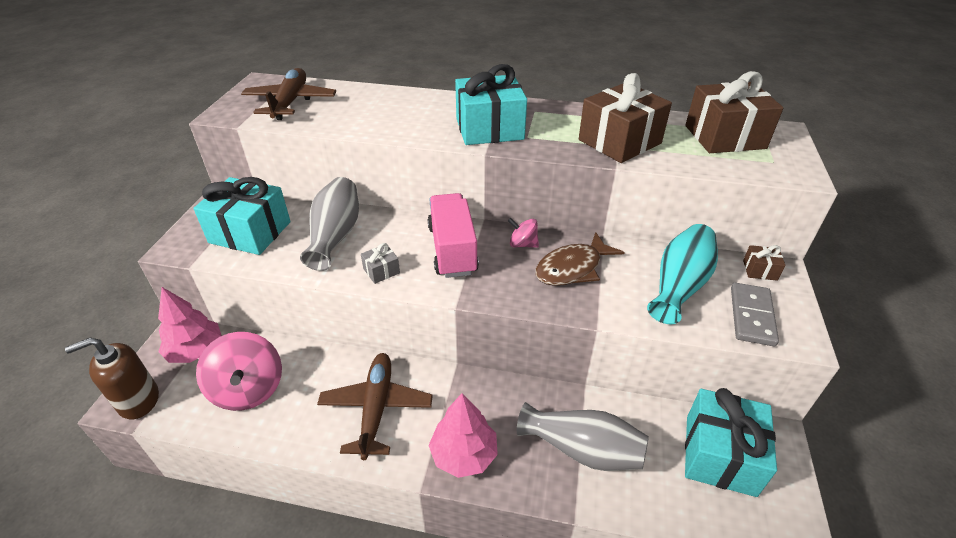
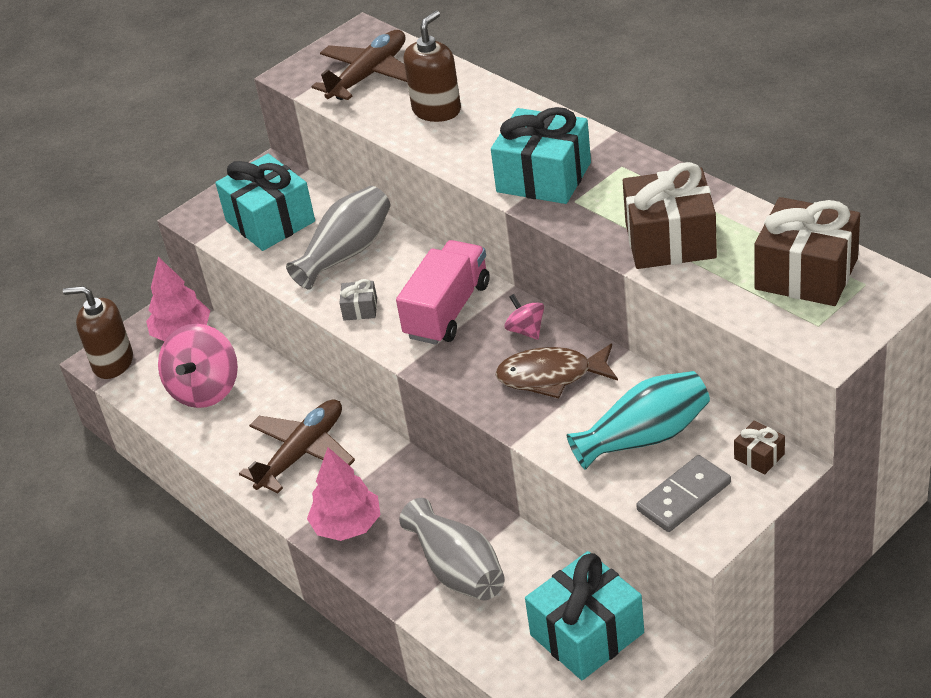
camera: 40 degrees right, 0 degrees up
none -> brown soap dispenser [403,10,461,122]

